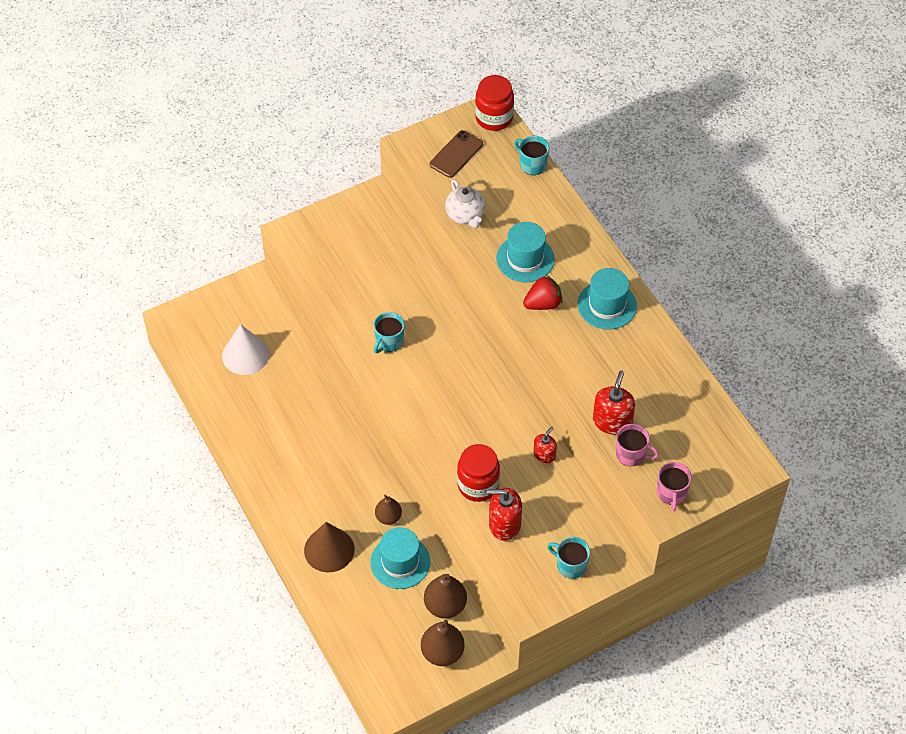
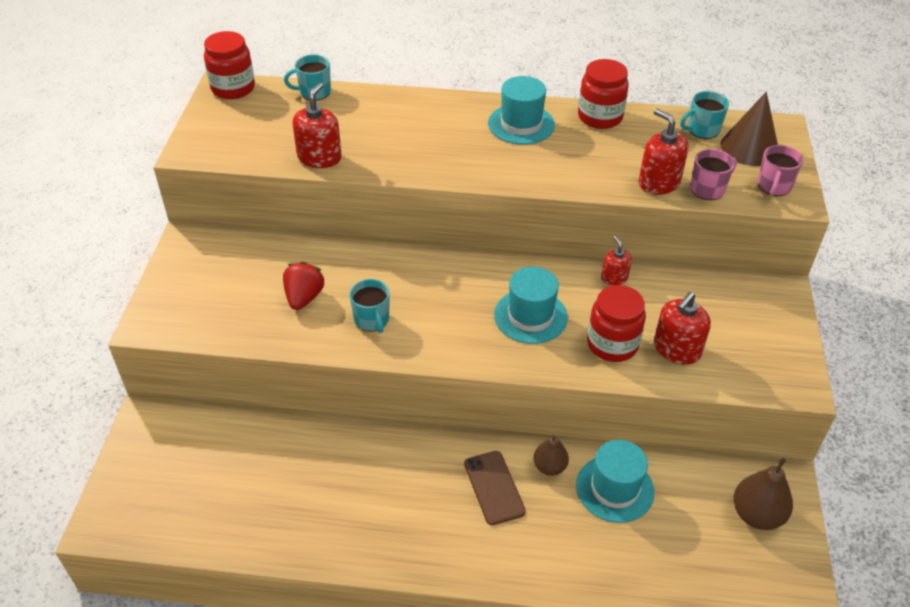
camera: 55 degrees left, 10 degrees down
white cone [222,324,269,375] -> none
brown cone [304,522,354,572] -> brown cone moved to [720,92,778,166]
brown pear [424,574,467,619] -> none
brown phone [430,130,483,178] -> brown phone moved to [464,451,526,525]
white teapot [445,179,485,228] -> red soap dispenser [293,82,342,168]
turquoise hat [496,222,555,282] -> turquoise hat moved to [494,267,568,344]
red strawberry [523,275,563,310] -> red strawberry moved to [283,262,324,310]
turquoise mug [548,537,590,579] -> turquoise mug moved to [680,91,729,139]
pink mug [657,462,692,511] -> pink mug turned 75 degrees clockwise [757,145,804,196]
none -> red jar [578,59,629,129]

